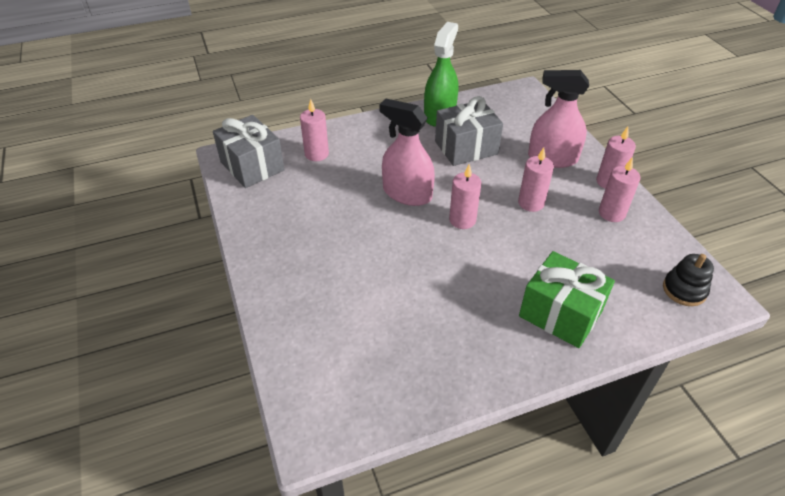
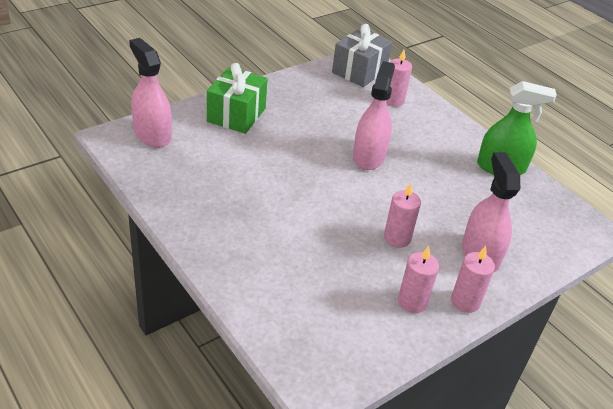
camera: 70 degrees right, 5 degrees down
grey gift [435,96,503,166] -> none
pink candle [449,164,482,229] -> none
green gift [519,251,615,348] -> green gift moved to [207,63,268,134]
black stacking toy [663,254,714,306] -> none
none -> pink spray bottle [129,38,172,148]

